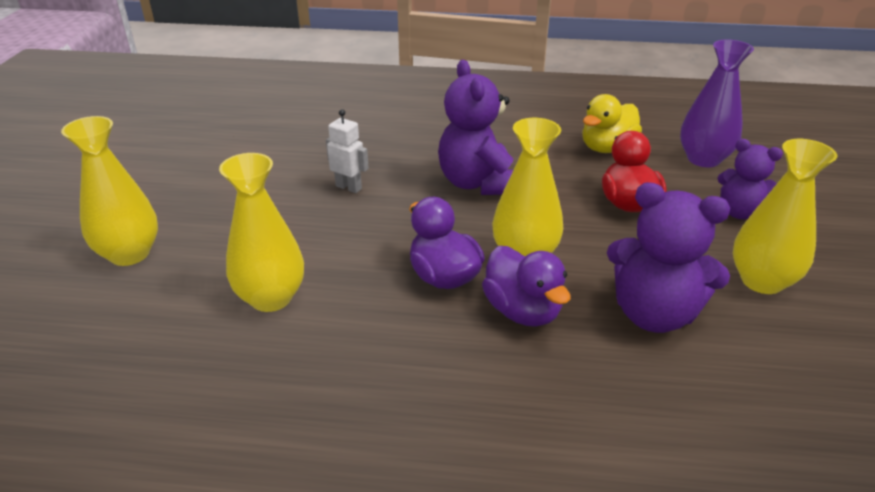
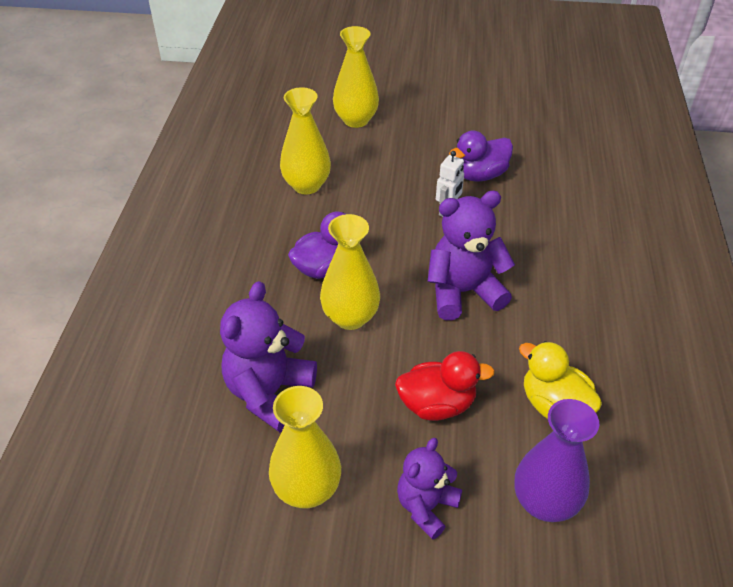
camera: 90 degrees right, 10 degrees up
purple duck [482,246,571,327] -> purple duck moved to [449,131,513,182]

